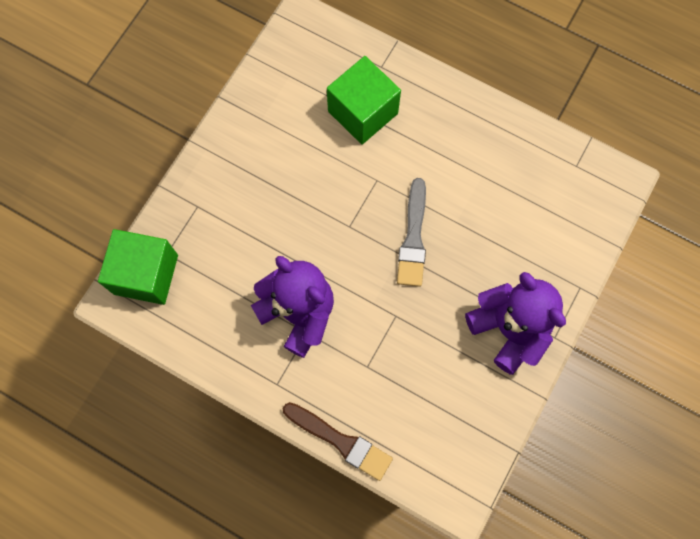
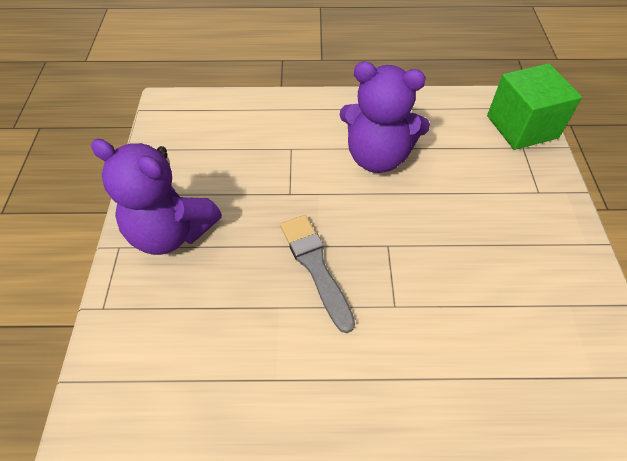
camera: 150 degrees right, 20 degrees down
brown brush [283,402,393,481] -> none
green cube [327,56,401,145] -> none

